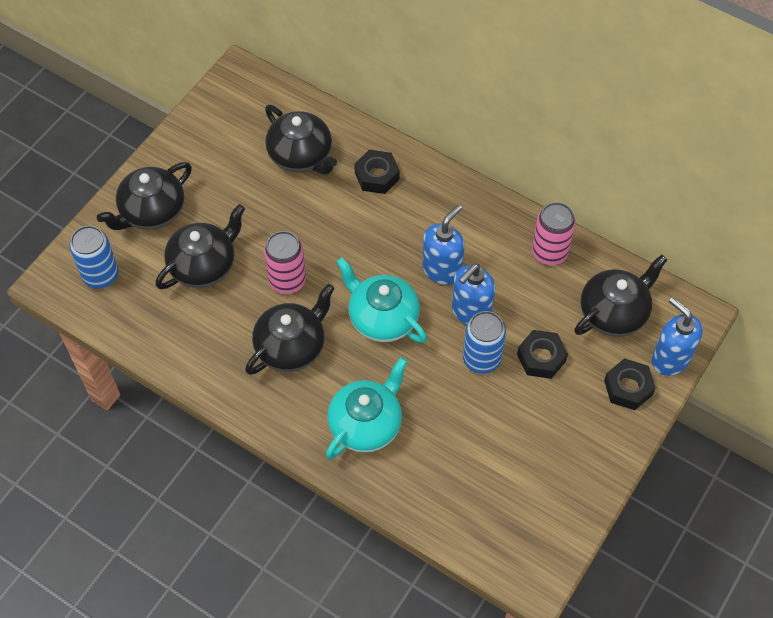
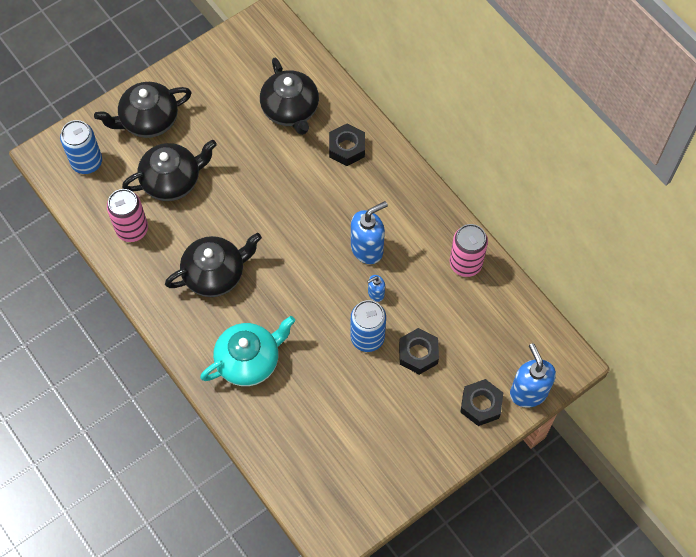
camera: 20 degrees right, 5 degrees up
pink can [264,231,306,294] -> pink can moved to [107,189,148,242]
turquoise teapot [336,257,427,343] -> none
blue soap dispenser [452,264,495,325] -> blue soap dispenser [367,275,385,302], size x0.51
black teapot [574,255,668,337] -> none

